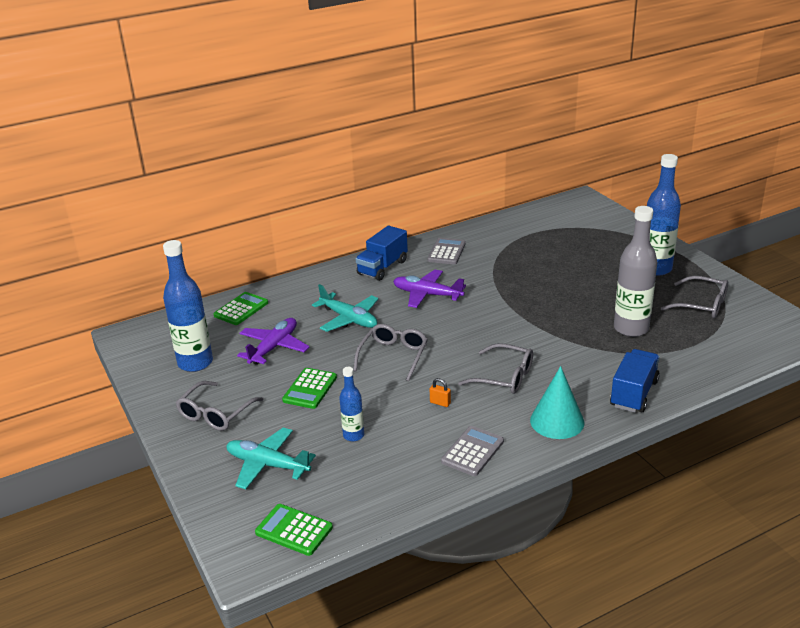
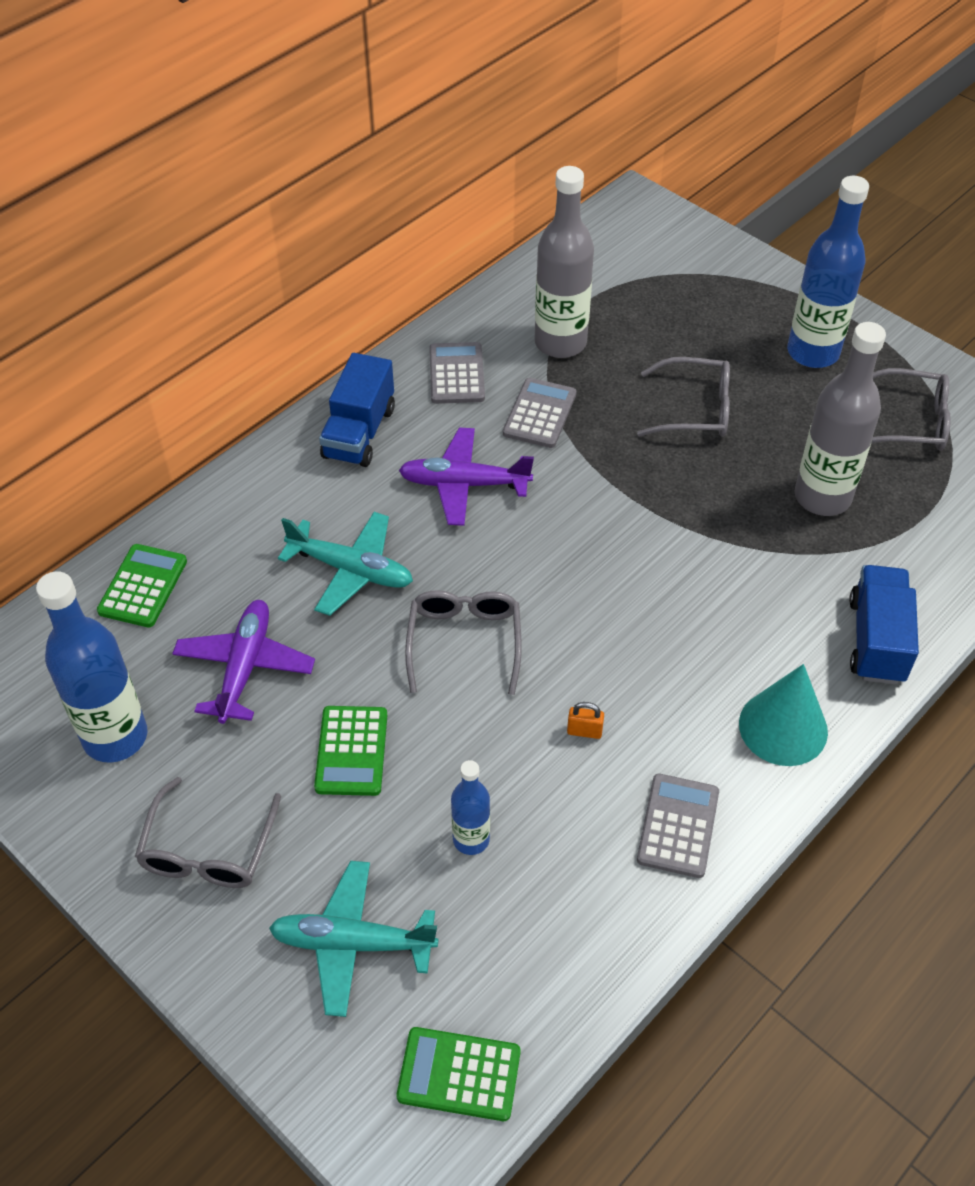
camera: 20 degrees left, 20 degrees up
grey glasses [458,343,533,394] -> grey glasses moved to [637,357,730,437]
none -> grey calculator [503,378,576,448]
none -> grey bottle [535,166,594,358]

